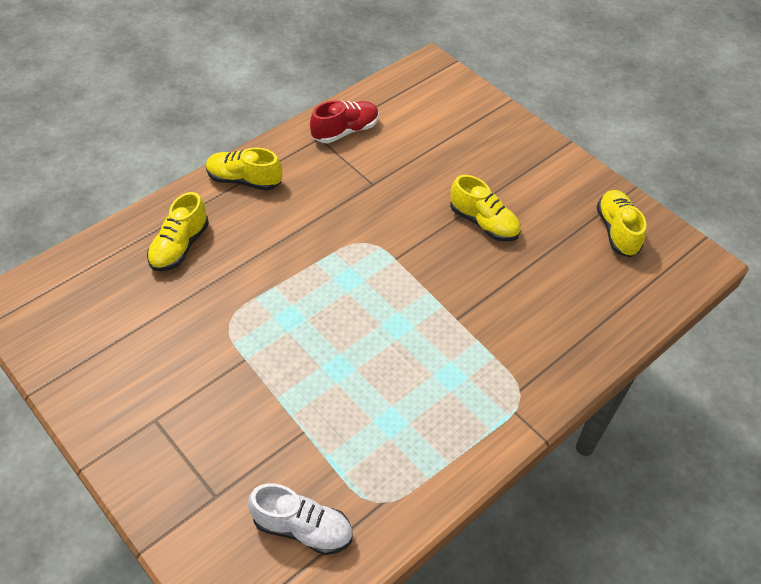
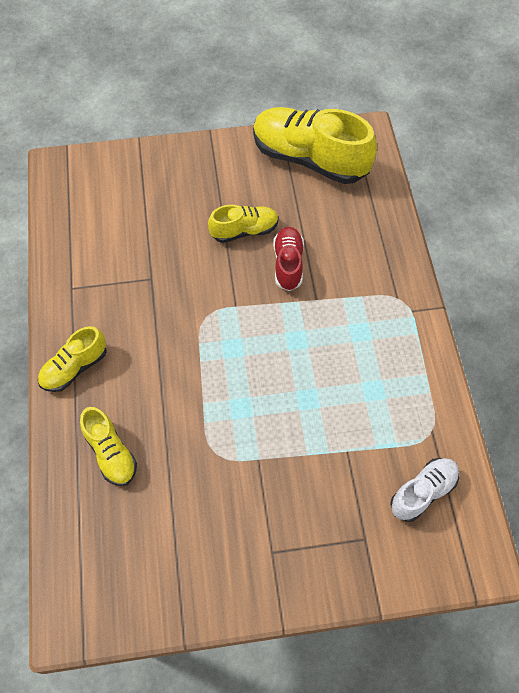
camera: 55 degrees left, 10 degrees up
red shoe [310,100,379,143] -> red shoe moved to [273,227,304,291]
yellow shoe [597,190,646,257] -> yellow shoe [253,107,377,184], size x1.90

